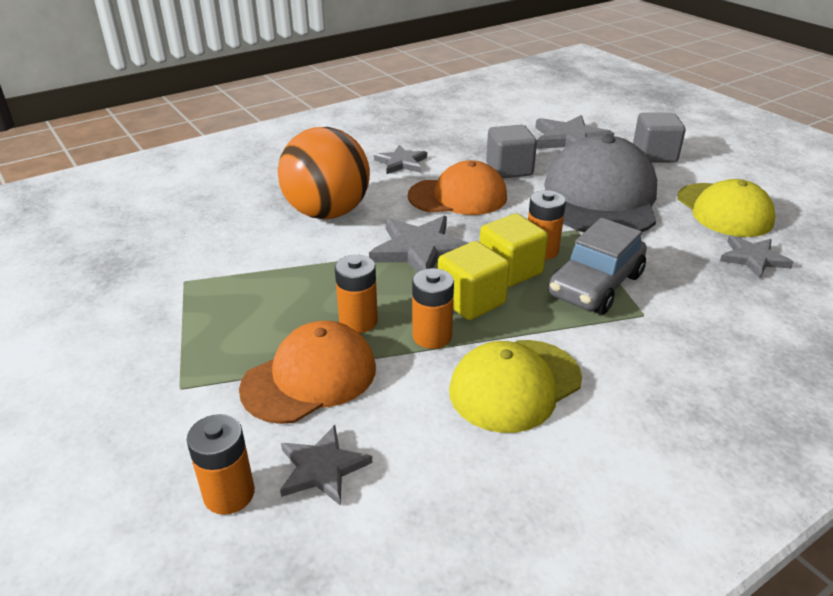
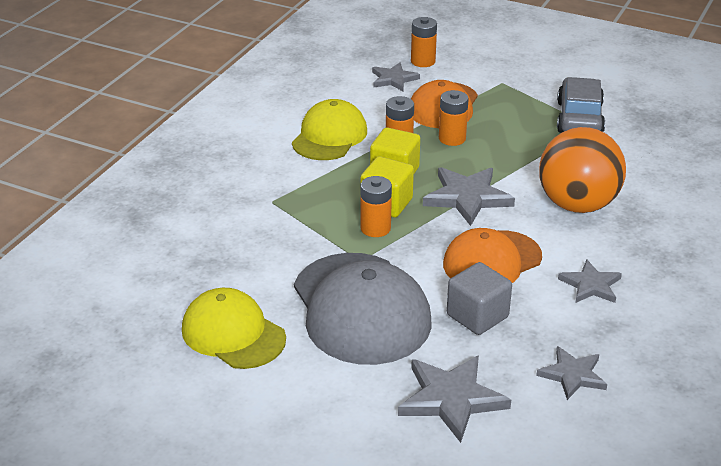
camera: 150 degrees right, 0 degrees up
grey car [548,218,647,315] -> grey car moved to [557,77,605,133]
grey cube [633,113,686,163] -> none
grey star [720,235,793,278] -> grey star moved to [536,346,607,400]

